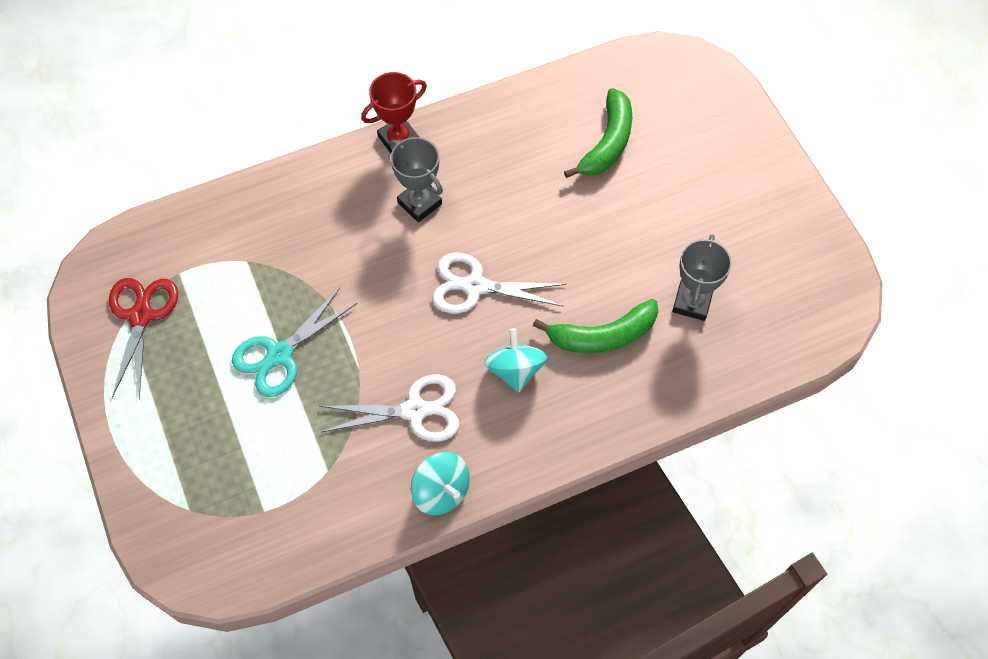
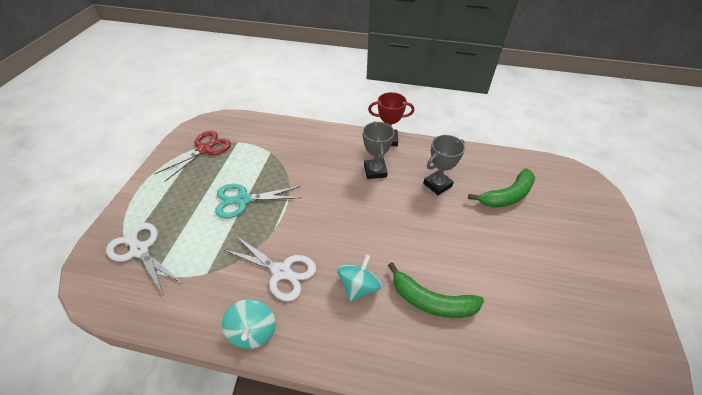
camera: 35 degrees right, 15 degrees down
white scissors [432,252,566,314] -> white scissors moved to [106,223,181,296]
grey trophy [672,234,732,321] -> grey trophy moved to [423,135,465,195]

